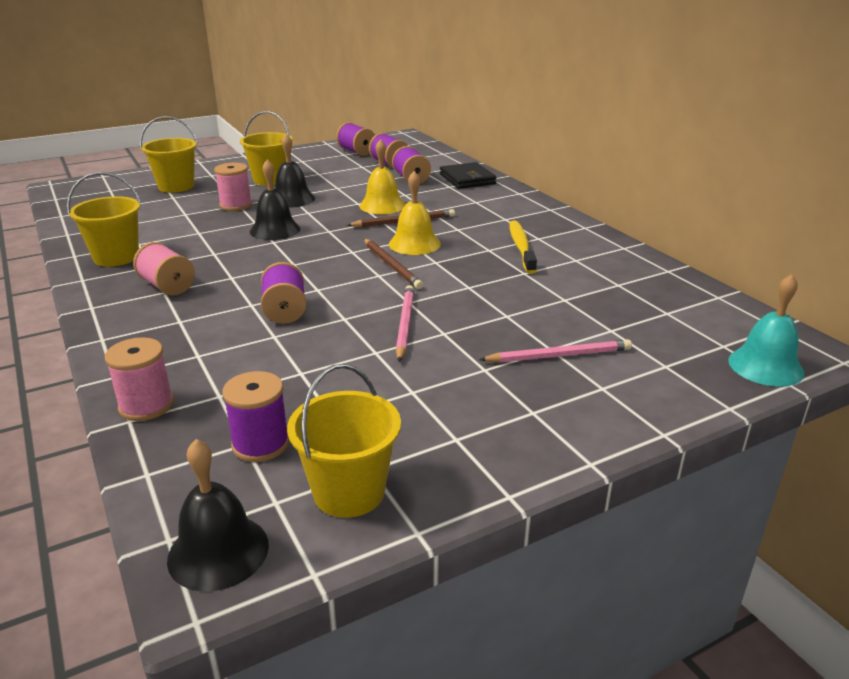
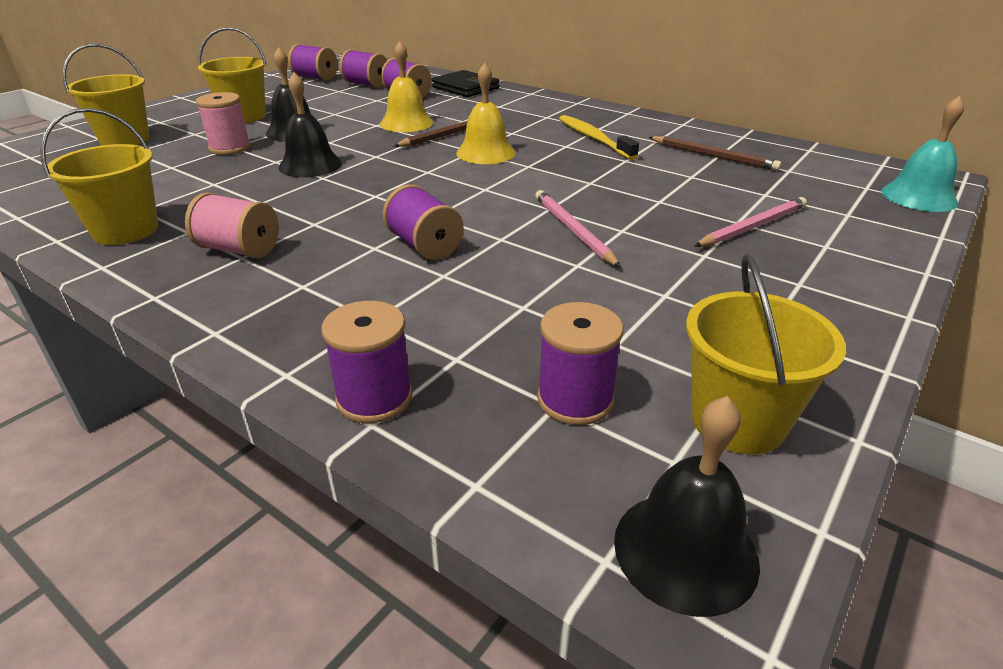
camera: 25 degrees left, 5 degrees up
pink spool [105,337,174,421] -> purple spool [321,301,413,423]
brown pencil [364,239,423,289] -> brown pencil moved to [649,136,782,170]

